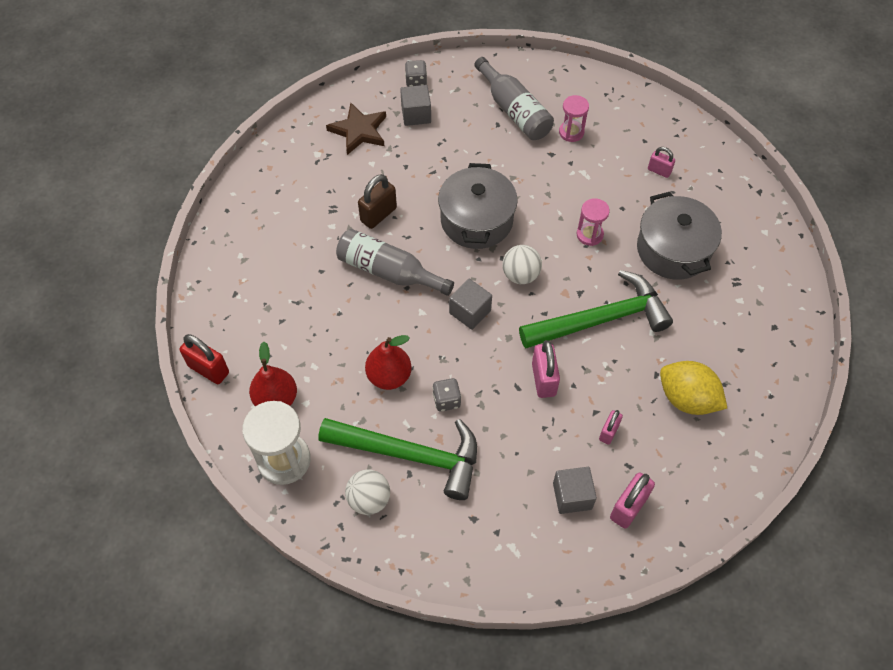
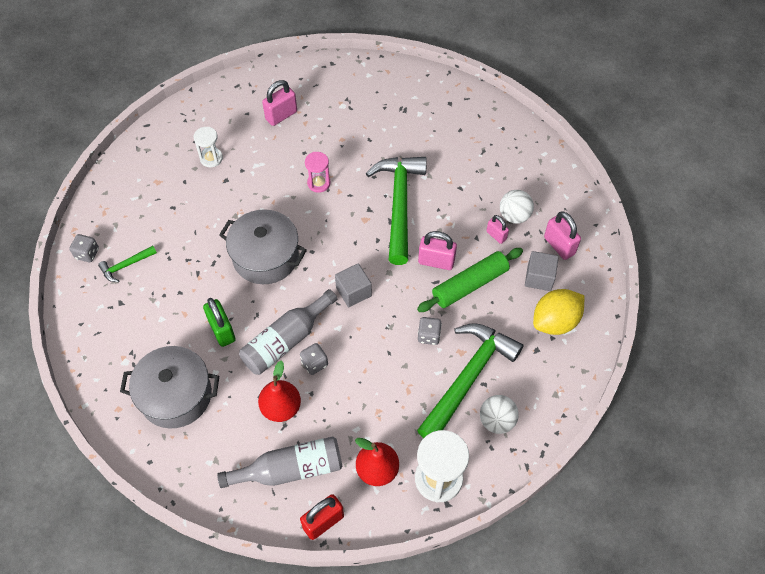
camera: 70 degrees left, 0 degrees up
brown star [326,103,386,155] -> none
brown padlock [358,174,397,229] -> green padlock [203,298,236,347]
red pear [365,335,412,390] -> red pear moved to [258,360,301,422]
grey cube [400,85,431,126] -> green hammer [98,246,157,282]
grey bottle [474,57,554,140] -> grey bottle moved to [217,437,342,488]
white ball [502,245,542,284] -> white ball moved to [500,190,534,224]
pink hourglass [559,95,589,142] -> white hourglass [194,127,223,167]
grey pot [637,192,722,280] -> grey pot moved to [120,346,219,429]
pink padlock [648,147,675,178] -> pink padlock [262,80,297,126], size x1.62
yellow lemon [660,361,727,415] -> yellow lemon moved to [533,289,584,335]
none -> grey dice [300,343,328,375]
none -> green rolling pin [417,248,523,312]

